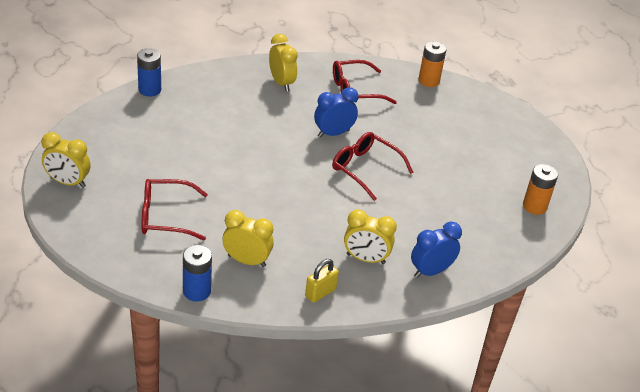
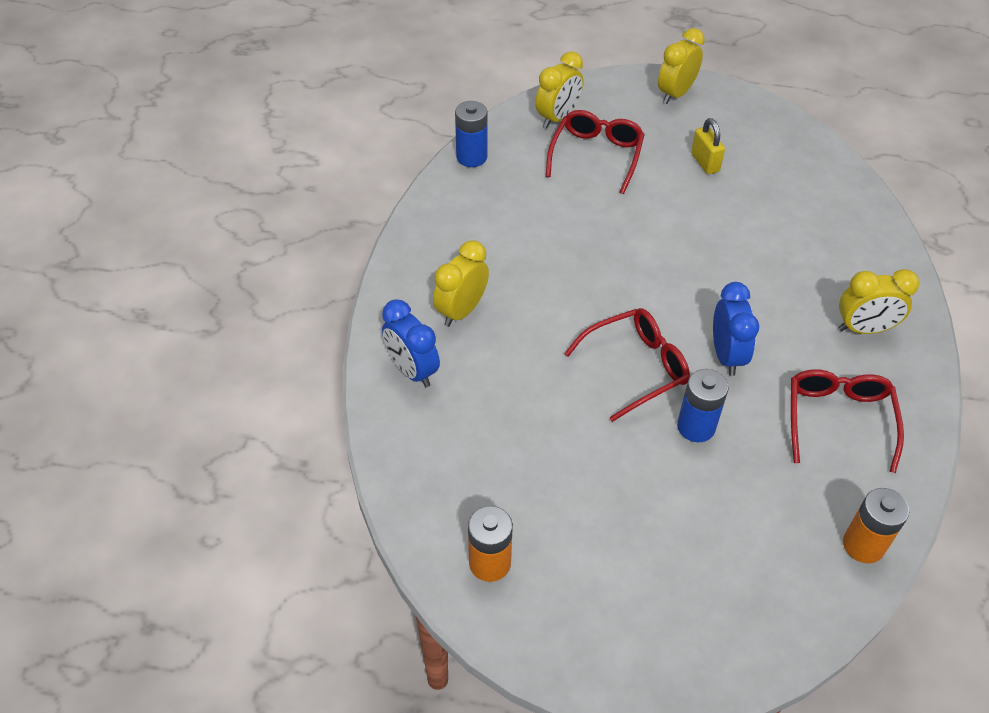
camera: 115 degrees right, 10 degrees up
blue battery [137,48,161,97] -> blue battery moved to [677,369,729,442]
yellow clock [222,210,274,267] -> yellow clock moved to [535,51,583,128]
yellow padlock [305,259,339,303] -> yellow padlock moved to [691,118,725,174]
blue clock [411,222,462,278] -> blue clock turned 150 degrees clockwise [382,299,440,387]

